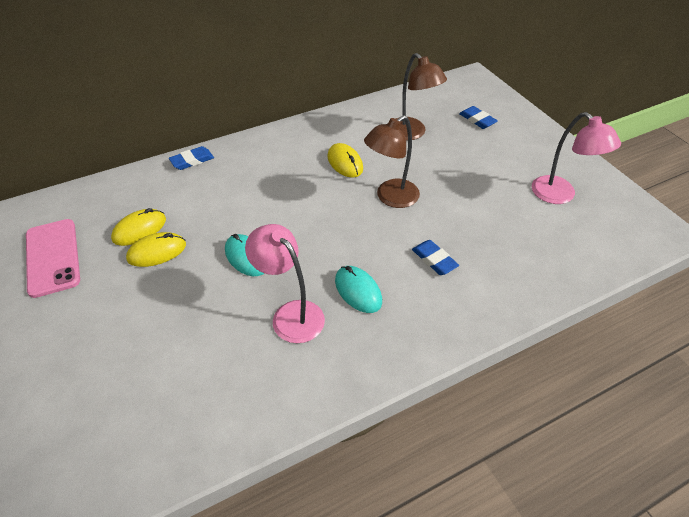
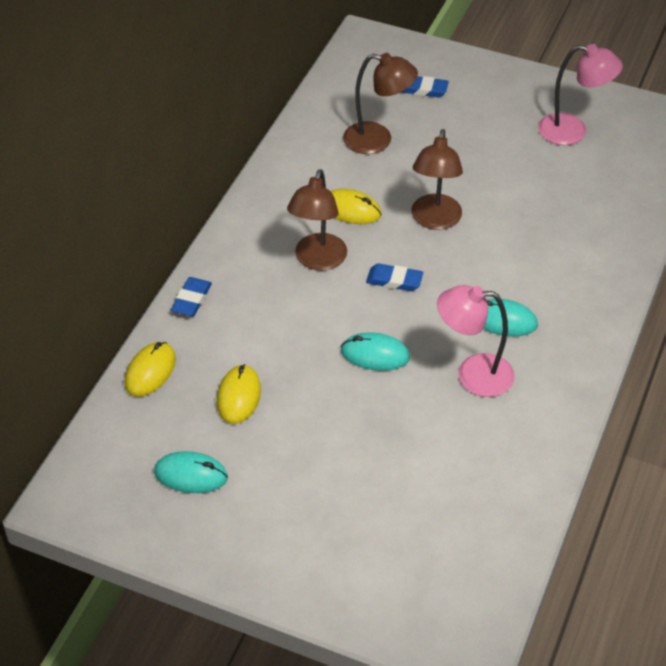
camera: 40 degrees left, 0 degrees up
pink phone [26,219,80,298] -> turquoise mouse [154,451,228,493]
yellow mouse [126,232,186,267] -> yellow mouse moved to [125,342,176,397]
blue eraser [412,240,459,275] -> blue eraser moved to [366,263,423,291]
none -> brown lamp [287,169,347,271]

